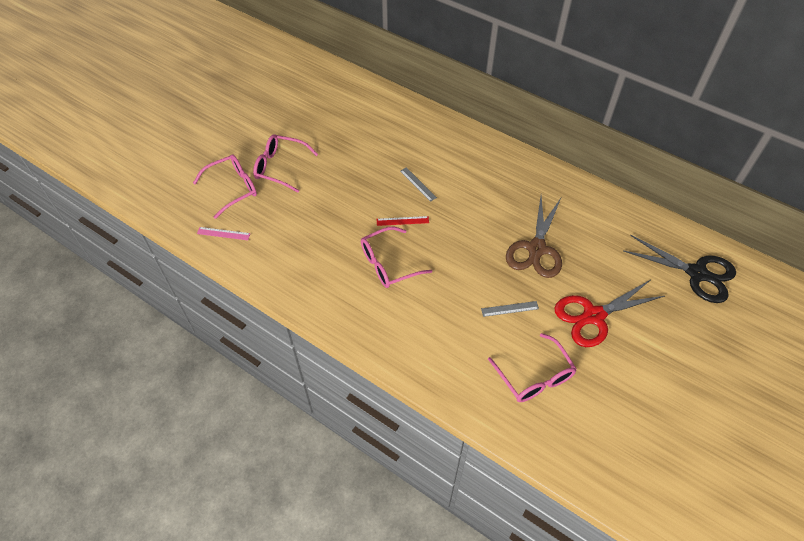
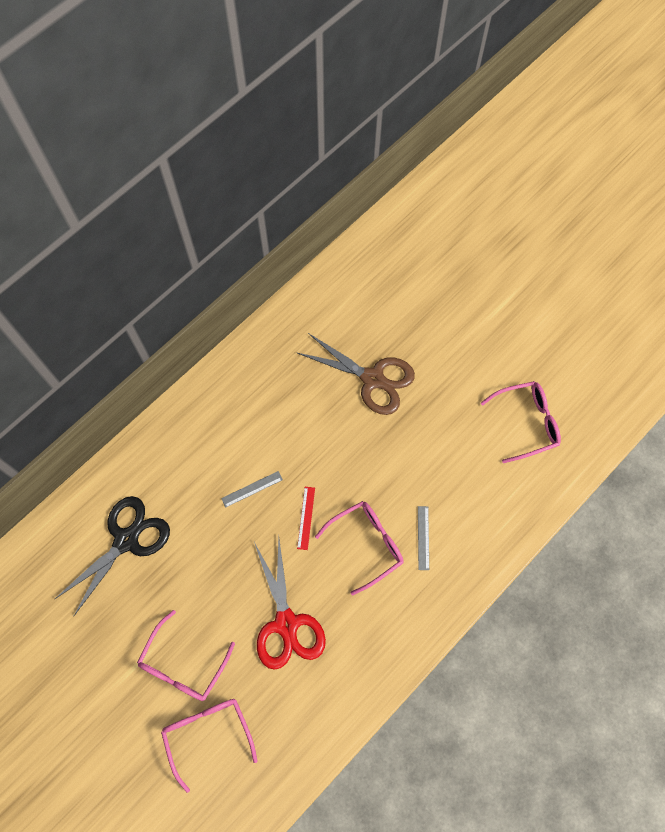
camera: 80 degrees left, 15 degrees up
pink ruler [197,227,251,240] -> none
pink glasses [361,227,432,288] -> pink glasses turned 105 degrees counterclockwise [315,501,404,595]
grey ruler [481,301,539,317] -> grey ruler moved to [418,506,429,570]
red scissors [554,280,665,347] -> red scissors moved to [254,537,326,670]
black scissors [623,235,736,303] -> black scissors moved to [55,496,170,617]

